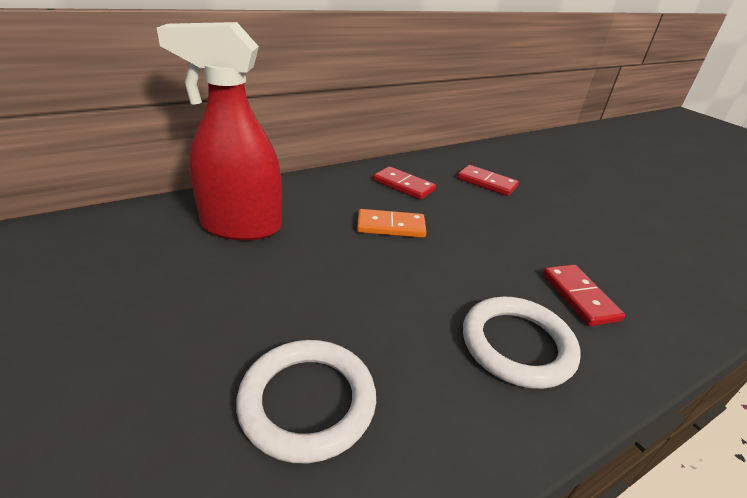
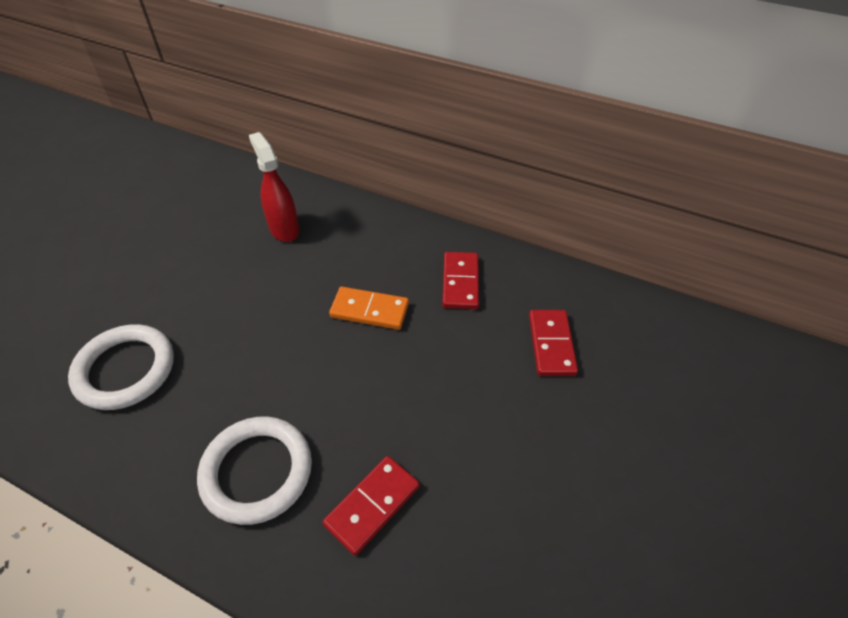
camera: 60 degrees right, 15 degrees up
red spray bottle [157,22,282,241] -> red spray bottle [249,132,300,242], size x0.60
orange domino [357,209,427,238] -> orange domino turned 45 degrees counterclockwise [329,287,409,330]

